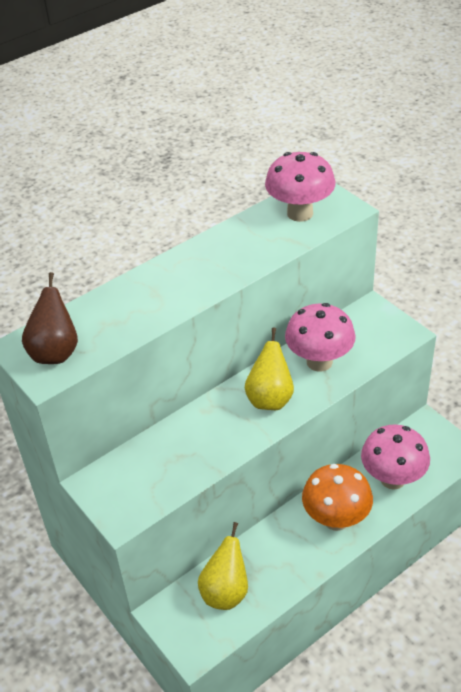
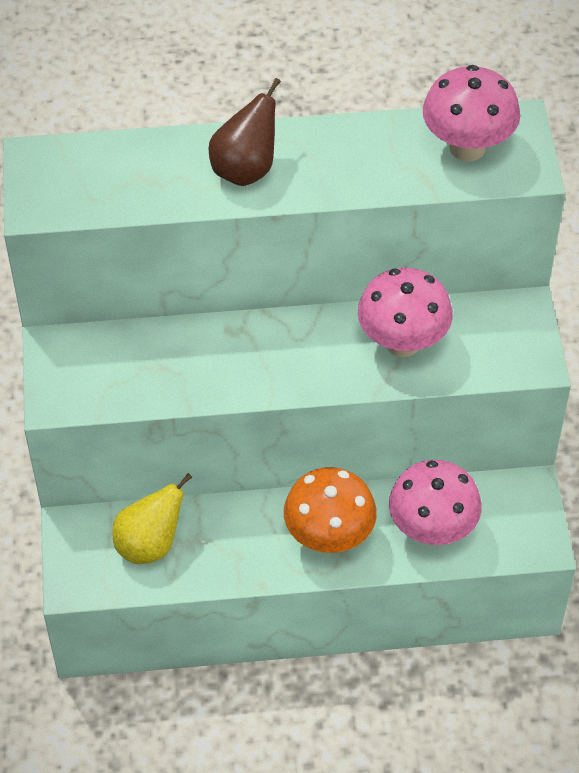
camera: 30 degrees right, 10 degrees up
brown pear [22,272,78,364] -> brown pear moved to [209,78,281,186]
yellow pear [245,328,294,410] -> none

